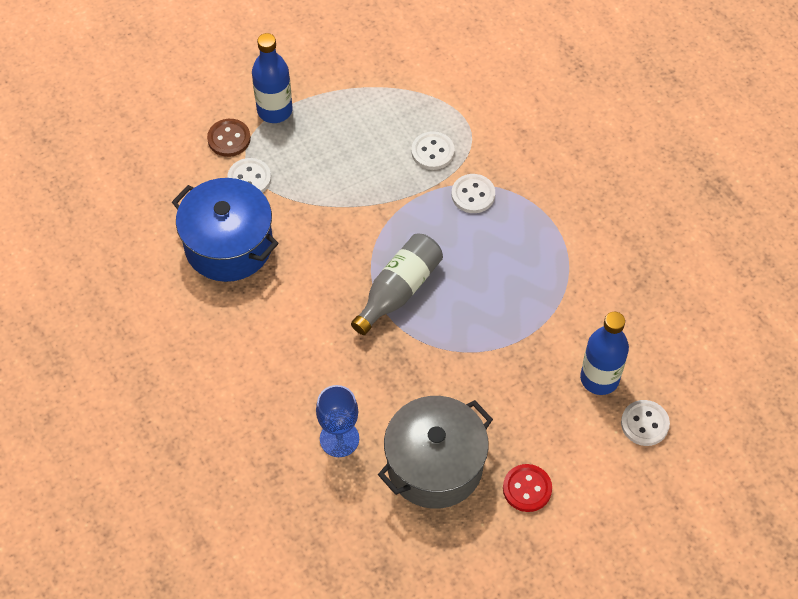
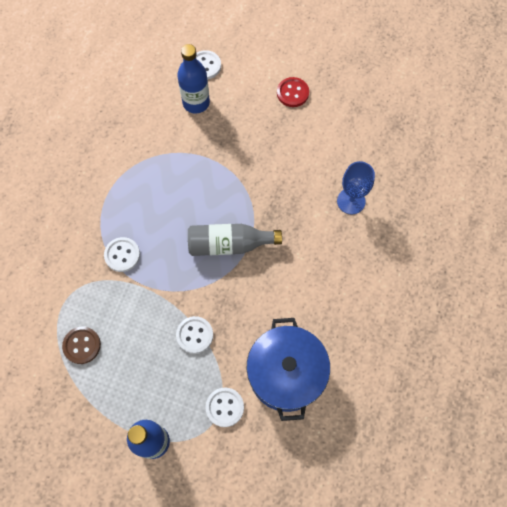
camera: 130 degrees left, 10 degrees up
brown button [207,119,251,157] -> brown button moved to [62,327,101,364]
grey pot [378,396,493,509] -> none
white button [411,131,455,170] -> white button moved to [176,316,213,354]

